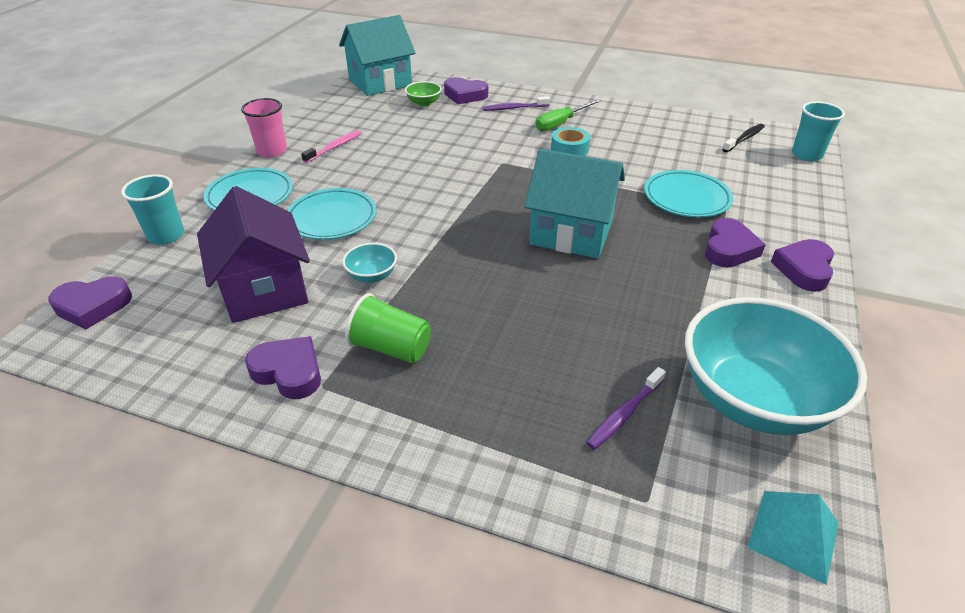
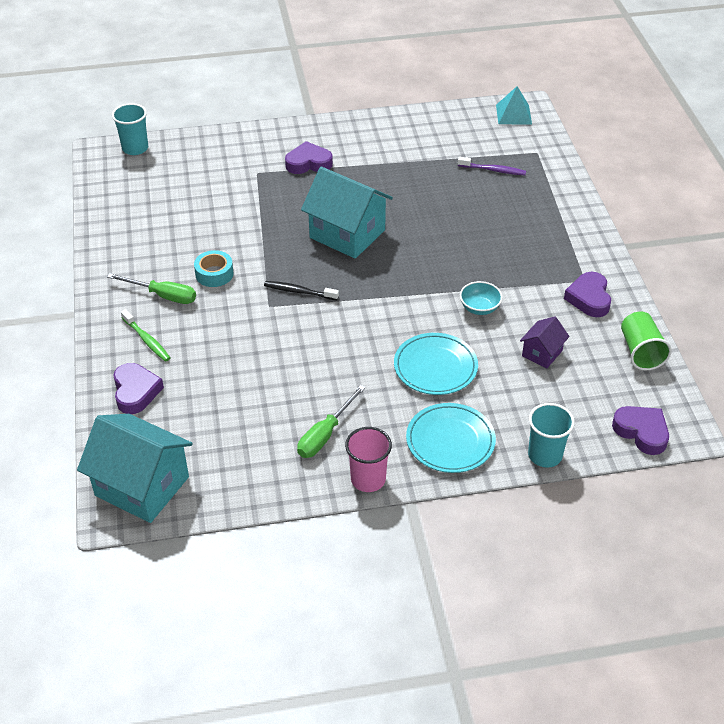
camera: 120 degrees left, 5 degrees up
purple house [197,186,310,323] -> purple house [520,316,570,368], size x0.49
pink toothbrush [301,130,362,163] -> green screwdriver [297,385,366,458]
green cup [345,293,431,364] -> green cup moved to [621,311,672,370]
green bowl [405,81,442,106] -> none
purple toothbrush [483,96,550,111] -> green toothbrush [121,309,170,362]
turquoise house [524,149,625,259] -> turquoise house turned 45 degrees counterclockwise [301,167,393,259]
turquoise plate [644,170,733,217] -> none
turquoise bowl [685,297,867,435] -> none
black toothbrush [722,124,765,152] -> black toothbrush moved to [264,281,339,300]
purple heart [771,239,834,292] -> none

